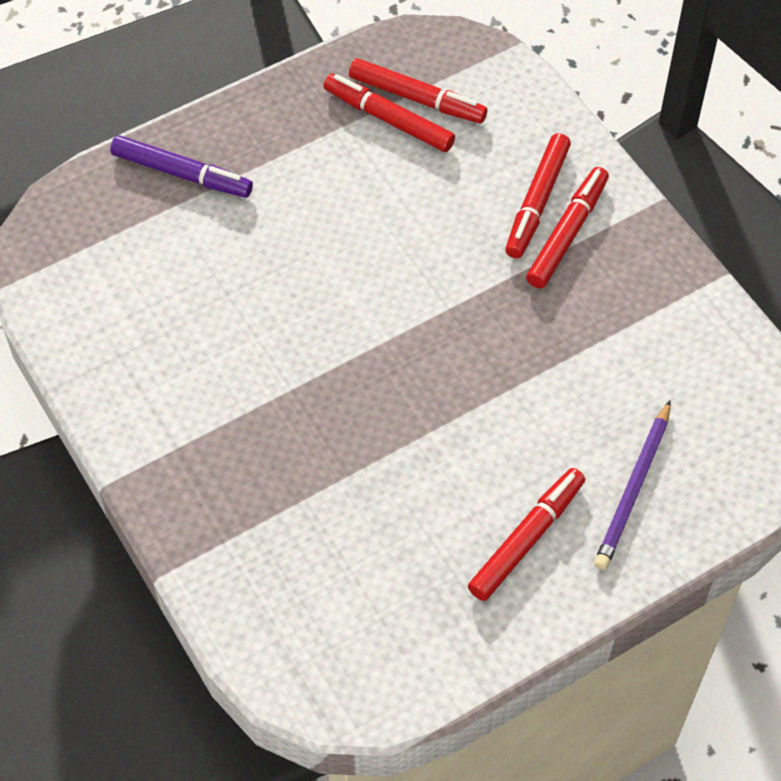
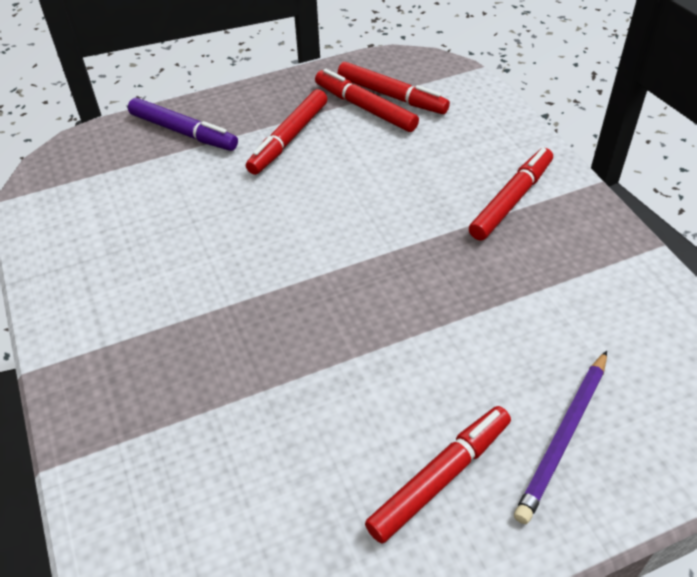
camera: 10 degrees right, 10 degrees down
red marker [505,133,571,258] -> red marker moved to [246,89,327,175]

